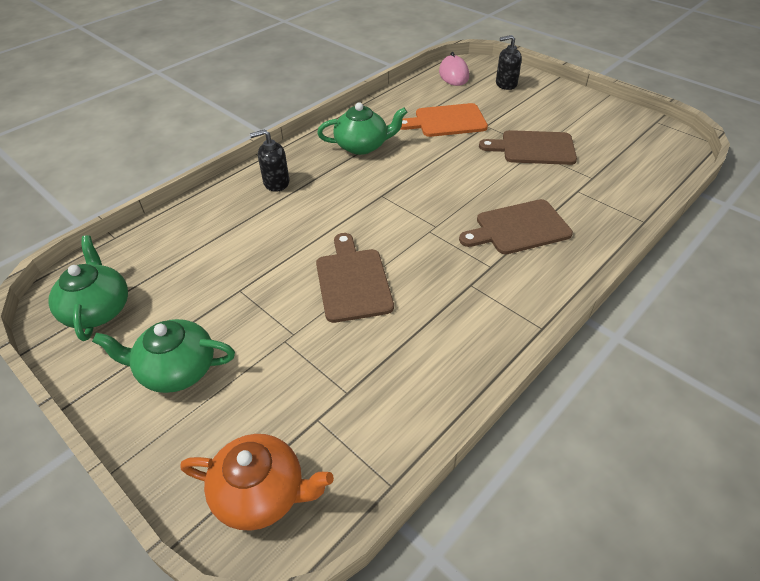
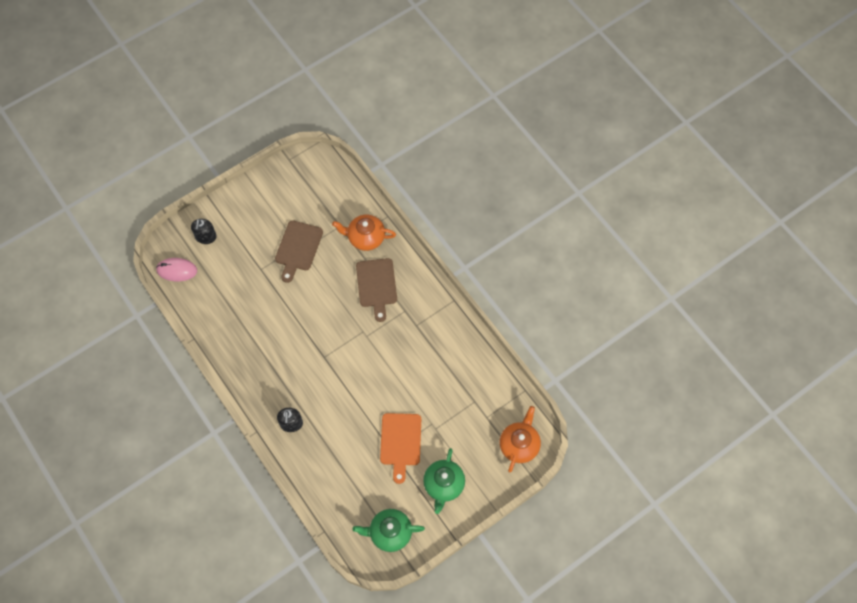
camera: 80 degrees left, 20 degrees up
brown cutting board [316,233,394,323] -> none
green teapot [317,103,408,155] -> none
orange cutting board [400,103,488,137] -> orange cutting board moved to [380,413,421,484]
none -> orange teapot [332,215,396,251]

